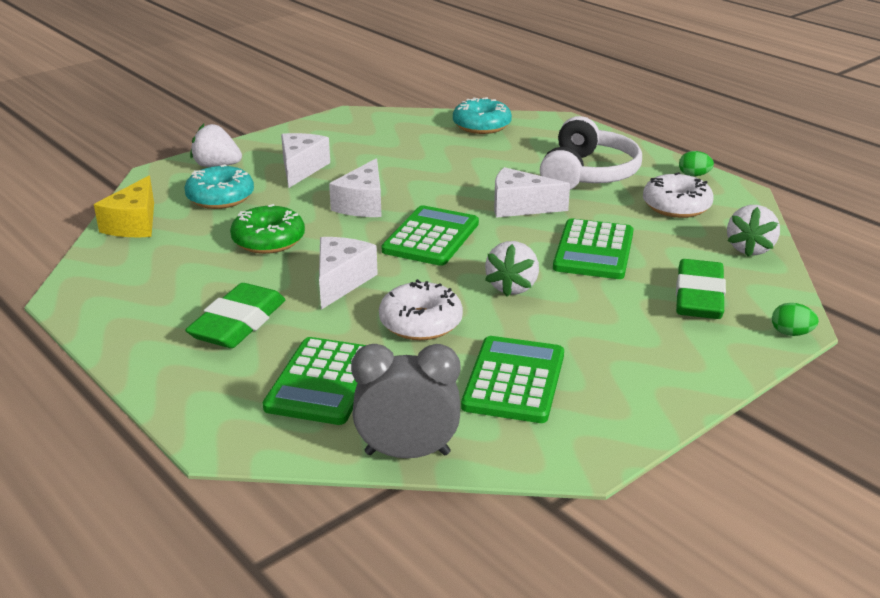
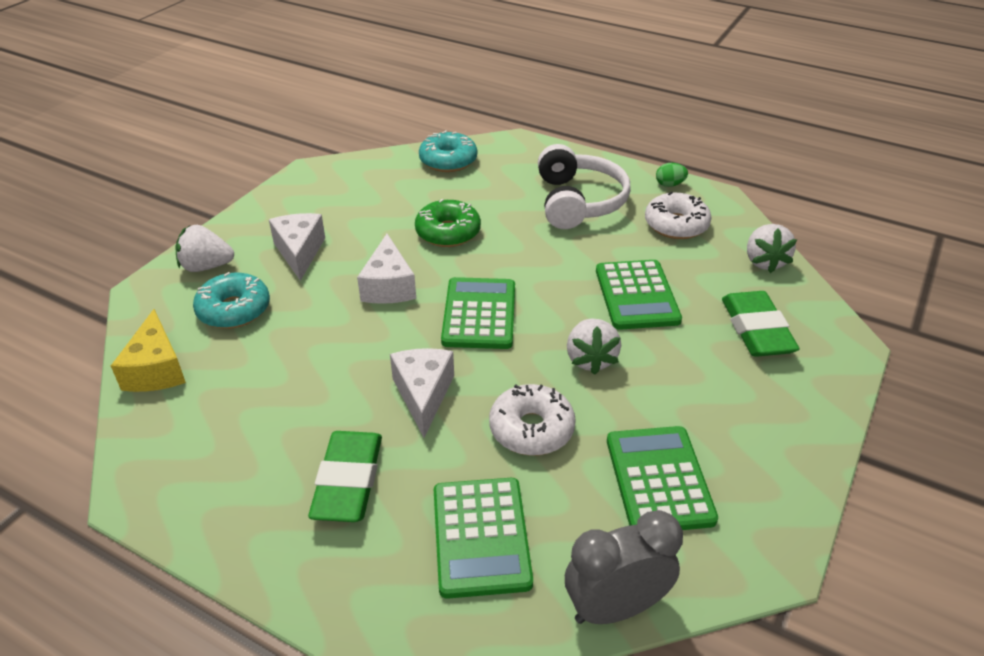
camera: 20 degrees left, 10 degrees up
green donut [230,204,305,254] -> green donut moved to [415,199,481,247]
white cheese [494,167,570,218] -> none
green egg [772,303,819,336] -> none

